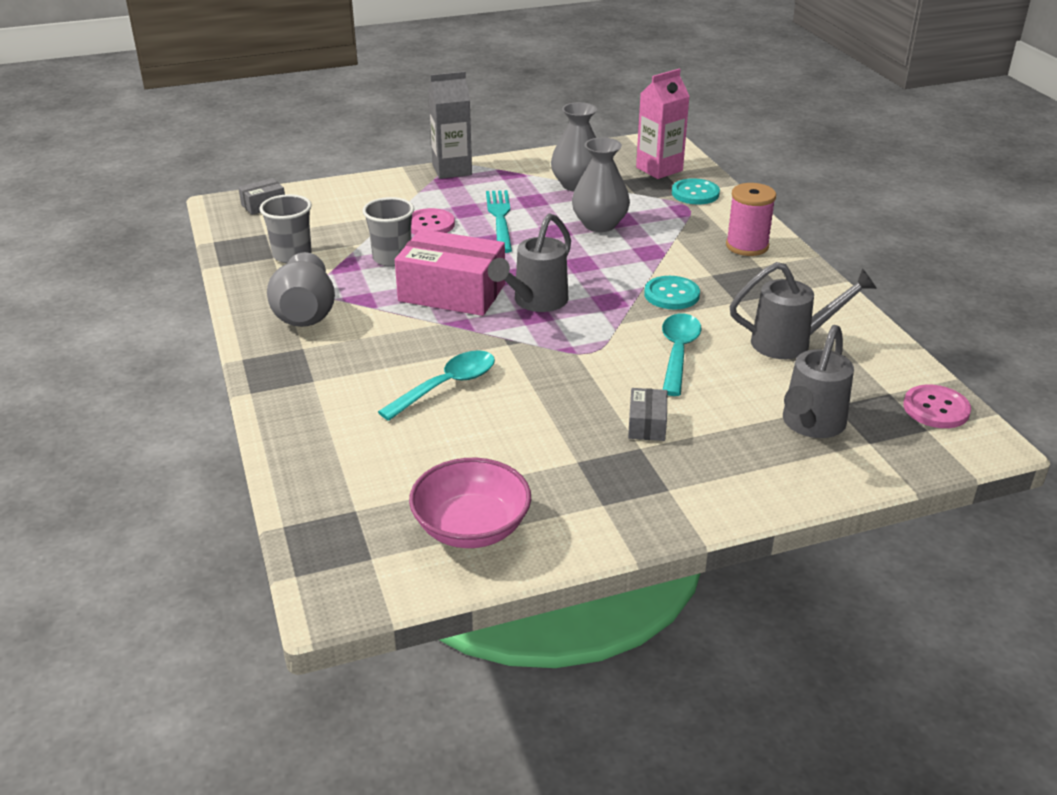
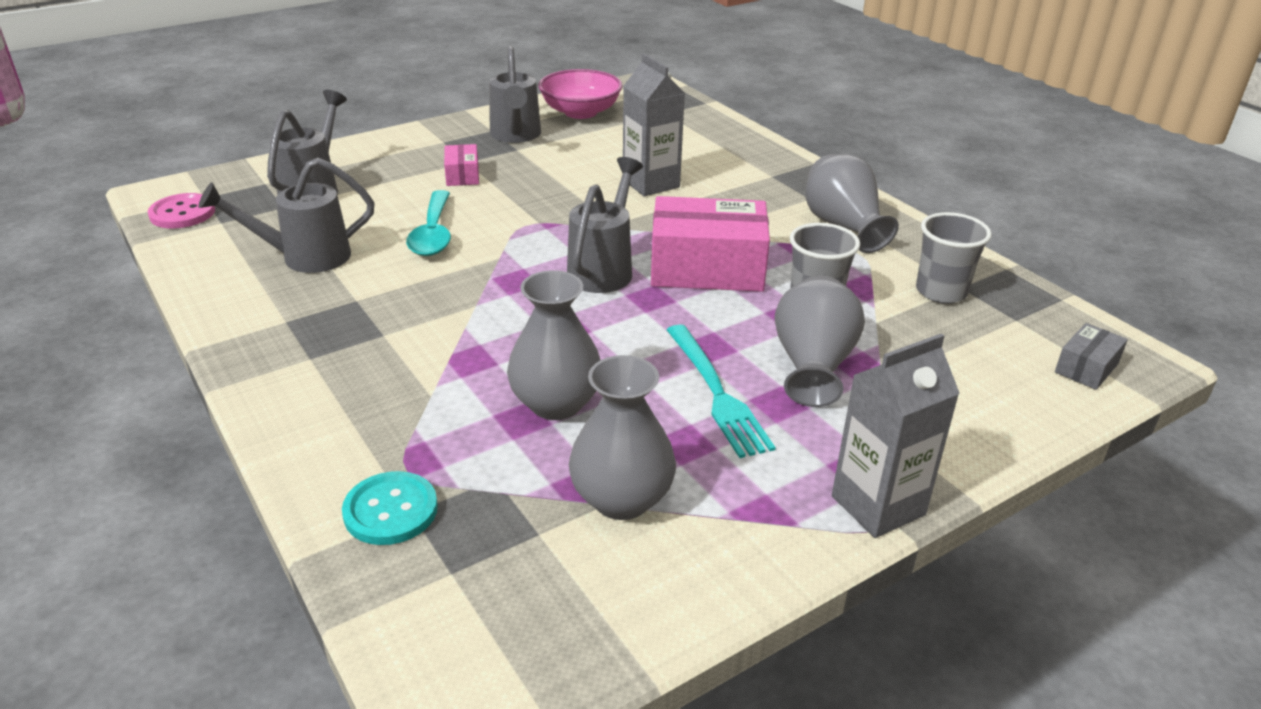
camera: 165 degrees right, 0 degrees up
turquoise spoon [378,350,495,421] -> grey carton [623,53,685,196]
pink button [411,208,455,235] -> grey vase [774,275,865,407]
grey box [628,388,667,441] -> pink box [444,144,479,186]
pink carton [636,69,690,179] -> none
turquoise button [644,276,700,310] -> none
pink spool [726,183,776,256] -> none
none -> grey watering can [489,46,541,143]

